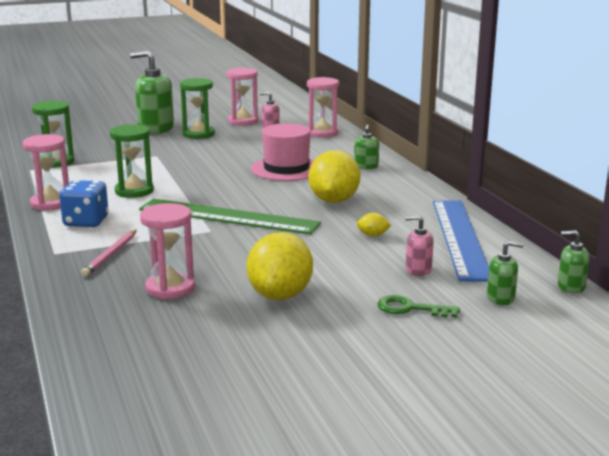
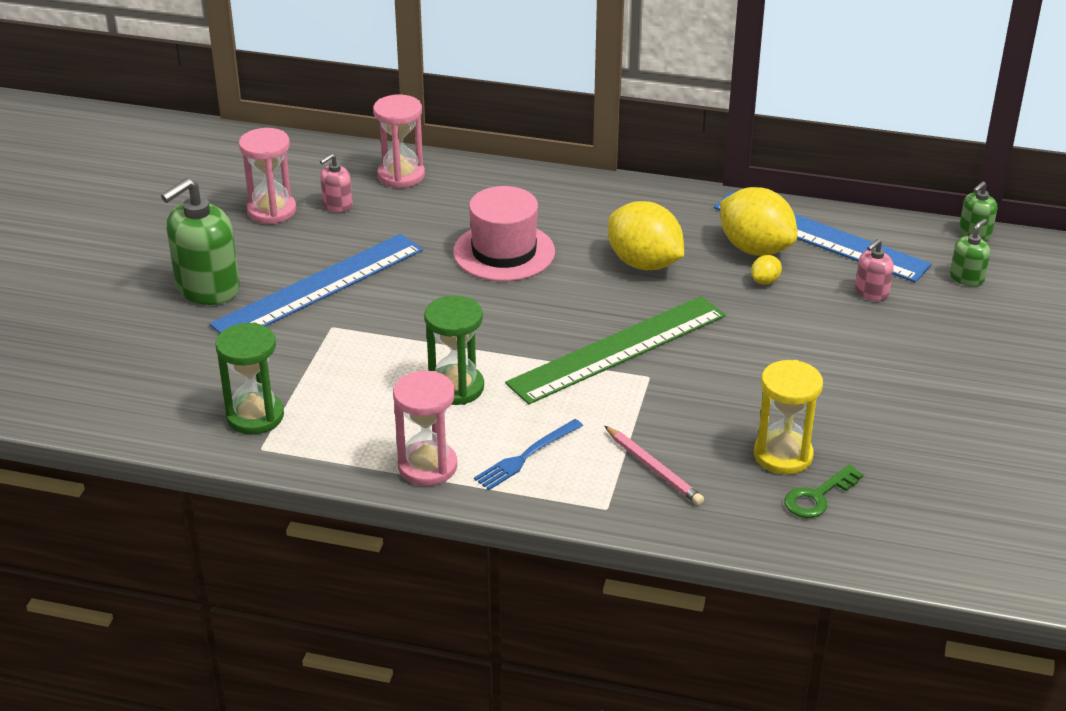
camera: 55 degrees left, 15 degrees up
blue dice [59,180,109,227] -> blue fork [474,419,583,490]
pink hourglass [140,203,195,299] -> yellow hourglass [754,360,823,474]
green hourglass [180,78,215,139] -> none
yellow lemon [247,232,313,300] -> yellow lemon moved to [720,187,798,256]
green soap dispenser [354,124,379,169] -> none
green key [378,295,460,317] -> green key moved to [784,465,863,518]
none -> blue ruler [209,234,423,333]

